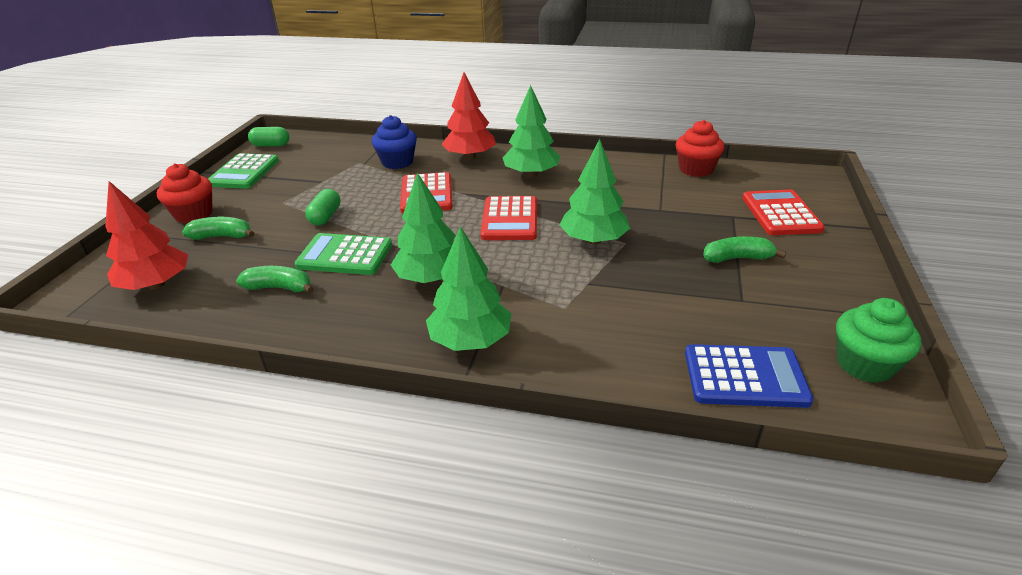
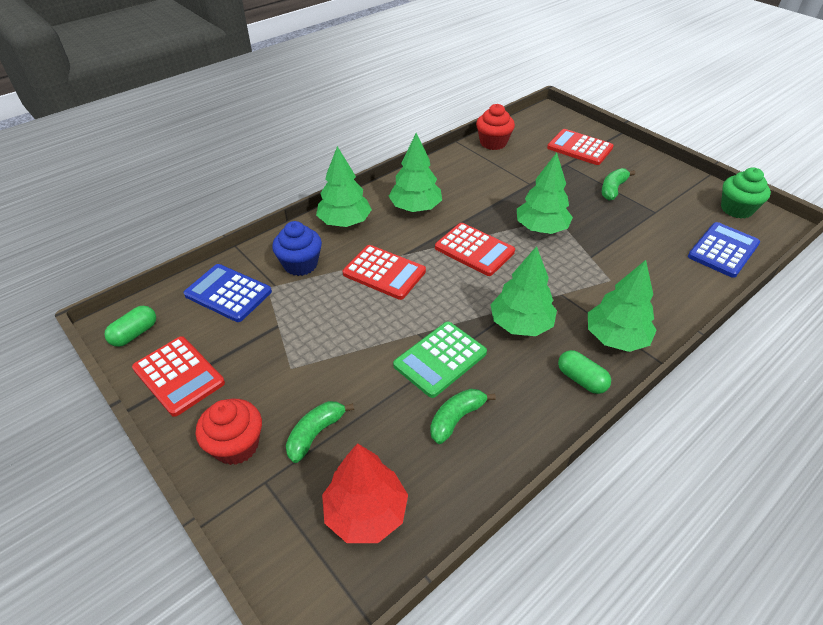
camera: 55 degrees left, 10 degrees up
green calculator [208,153,279,189] -> red calculator [132,336,225,417]
green capsule [305,189,341,225] -> green capsule moved to [558,350,611,394]
red tree [441,72,496,159] -> green tree [316,146,372,227]
none -> blue calculator [184,264,272,322]

